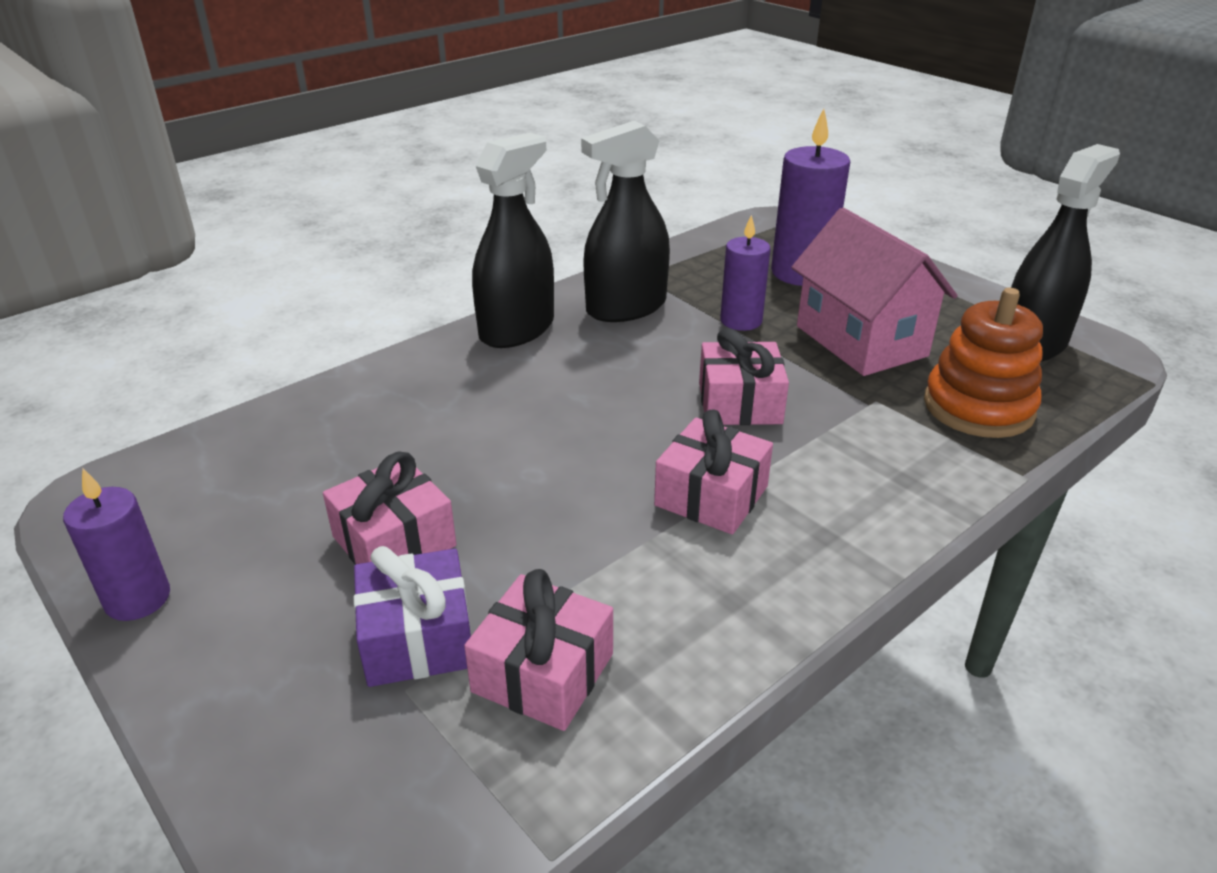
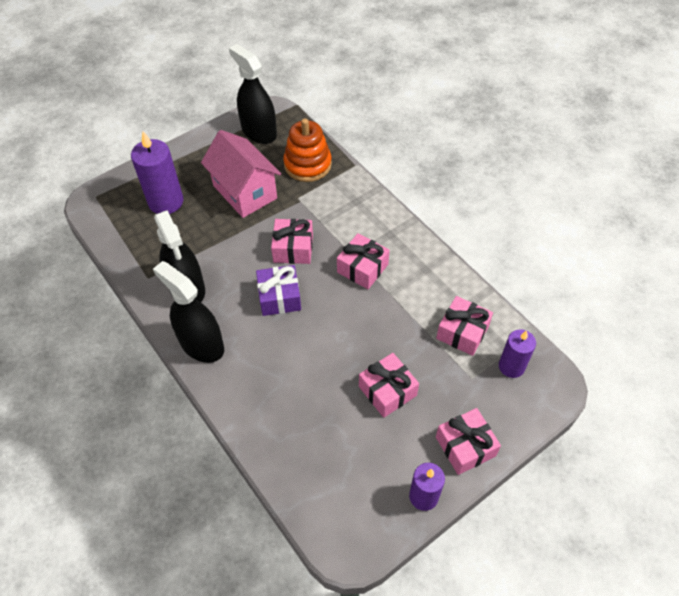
camera: 85 degrees left, 20 degrees up
purple gift [353,546,471,687] -> purple gift moved to [256,265,301,316]
purple candle [720,215,770,331] -> purple candle moved to [499,329,536,378]
pink house [791,208,958,376] -> pink house turned 75 degrees clockwise [201,130,281,218]
none -> pink gift [436,408,501,475]

